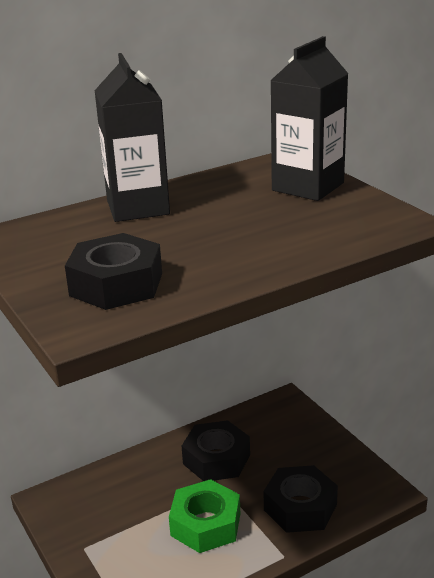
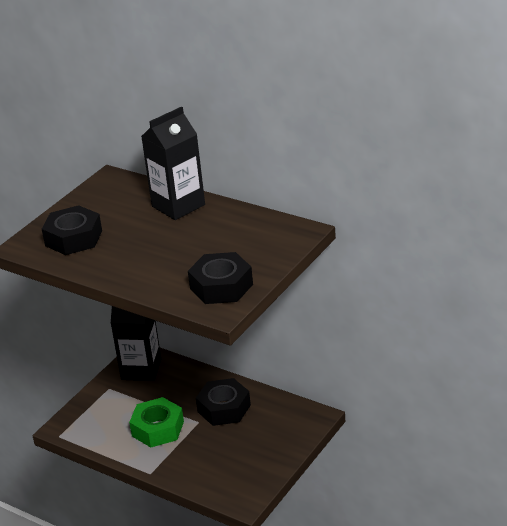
camera: 65 degrees right, 5 degrees up
black nut [264,465,338,533] -> black nut moved to [188,252,253,304]
black carton [270,36,348,201] -> black carton moved to [111,306,161,381]

